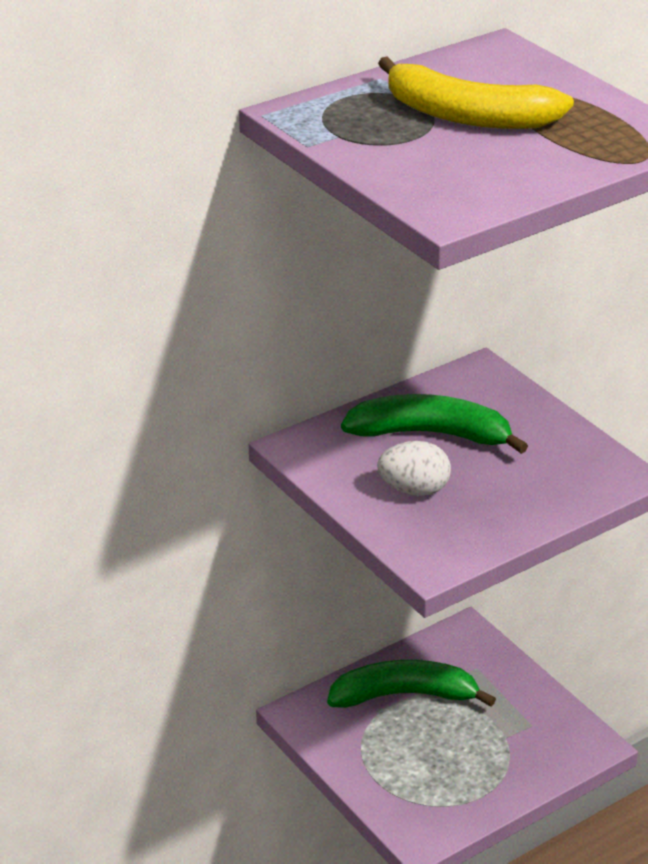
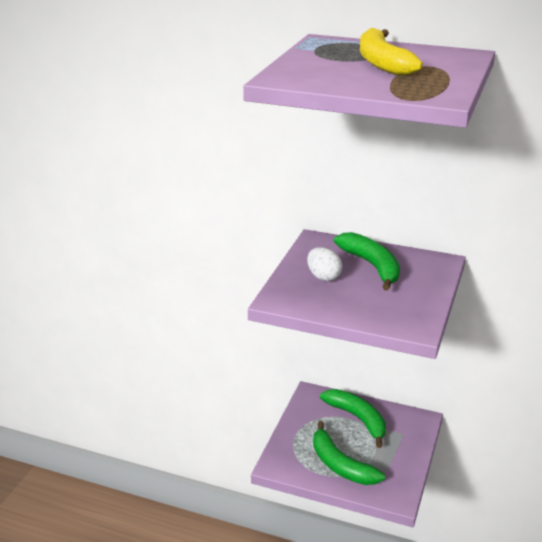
camera: 55 degrees right, 5 degrees down
none -> green banana [313,421,385,485]

